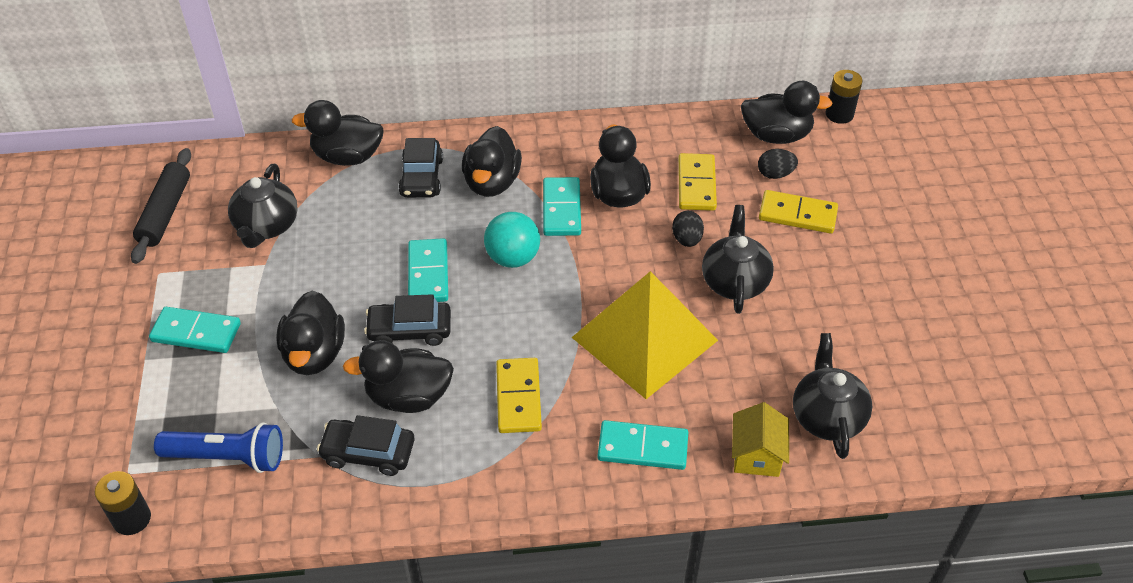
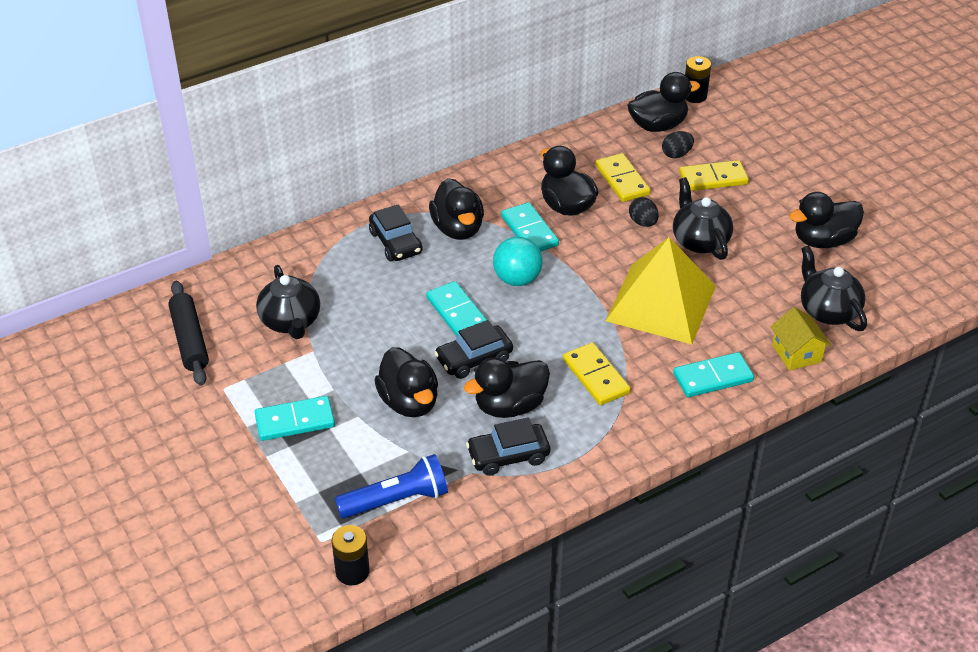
camera: 25 degrees left, 5 degrees down
black duck [291,100,384,166] -> black duck moved to [789,192,864,248]

